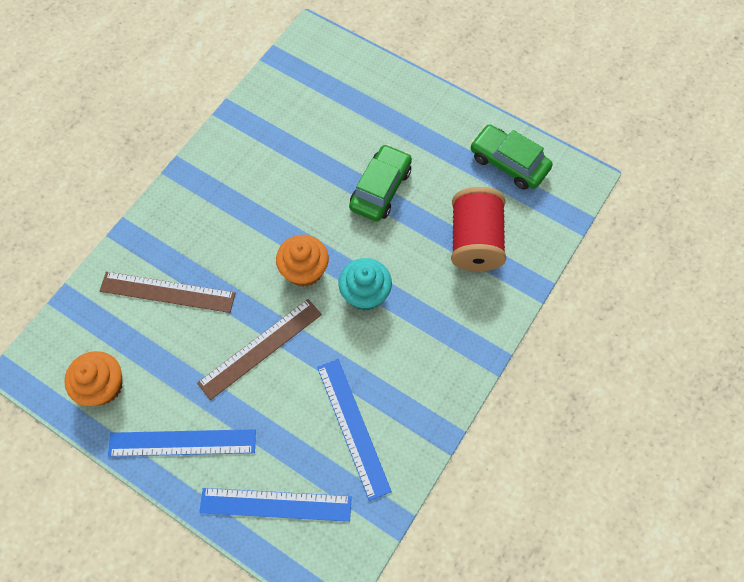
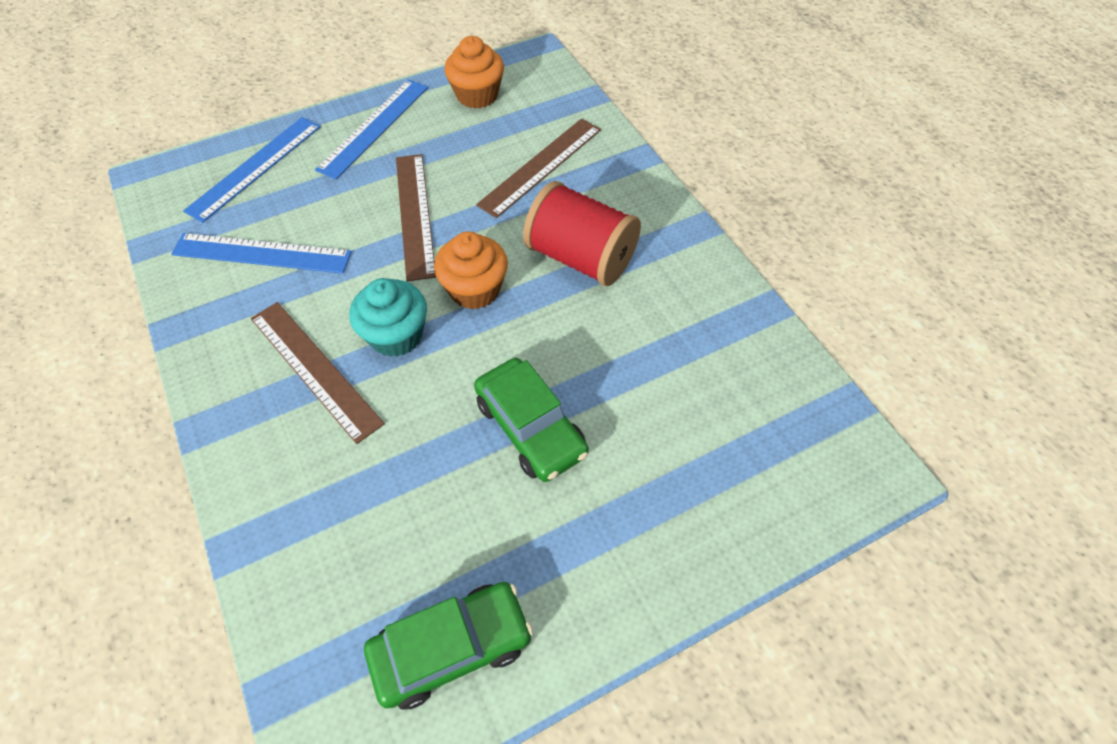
camera: 120 degrees right, 10 degrees down
red spool [451,187,506,271] -> red spool moved to [523,181,641,286]
none -> brown ruler [251,302,385,444]

